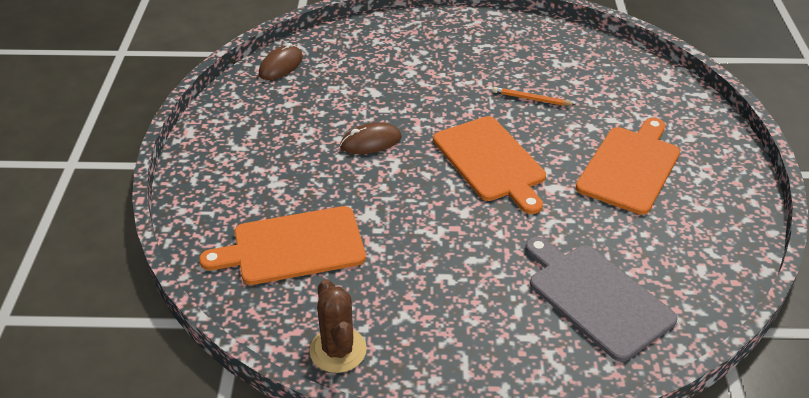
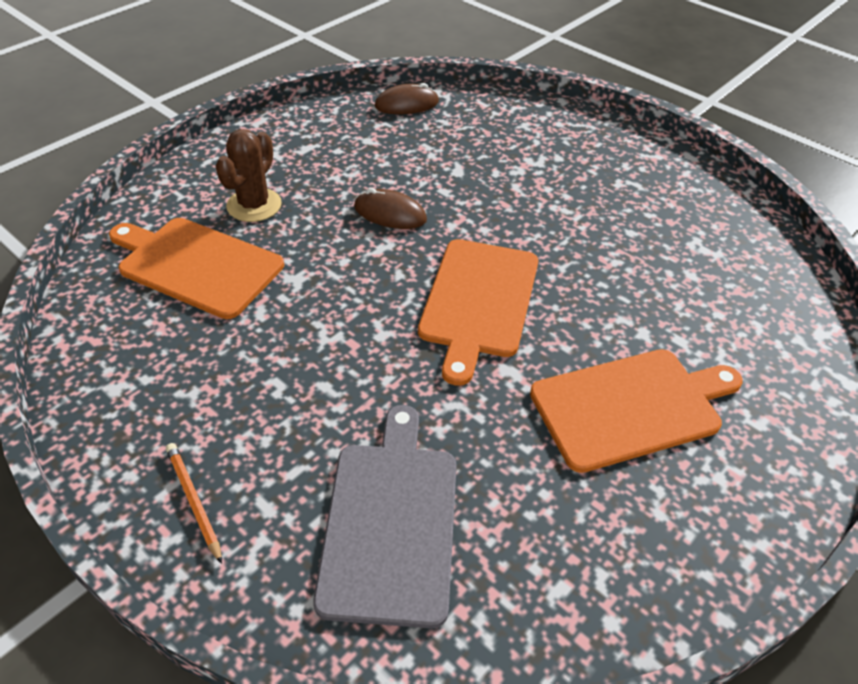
camera: 40 degrees right, 5 degrees up
brown cactus [309,279,367,373] -> brown cactus moved to [216,129,282,222]
orange pencil [493,87,575,106] -> orange pencil moved to [166,443,222,564]

